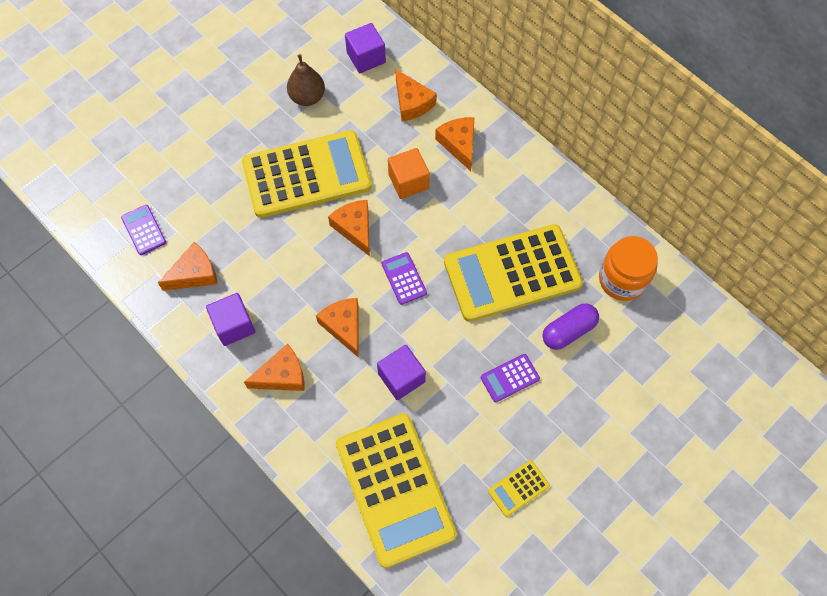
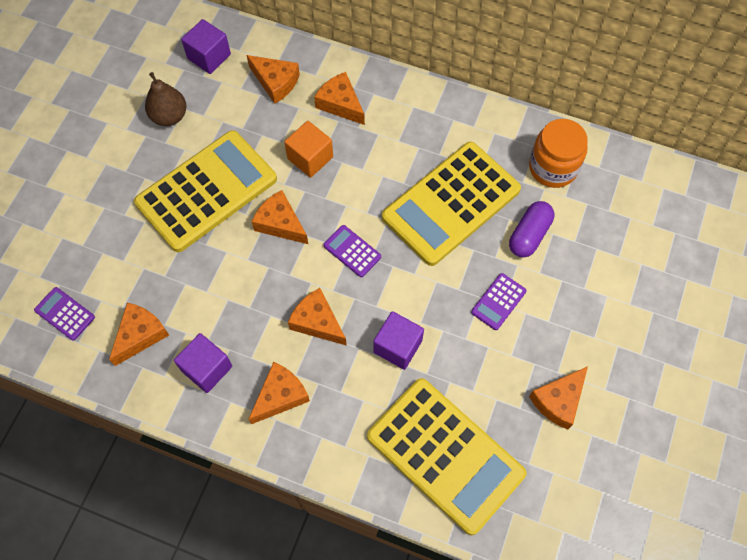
camera: 25 degrees left, 0 degrees up
yellow calculator [488,460,550,517] -> orange cheese [529,366,588,429]

